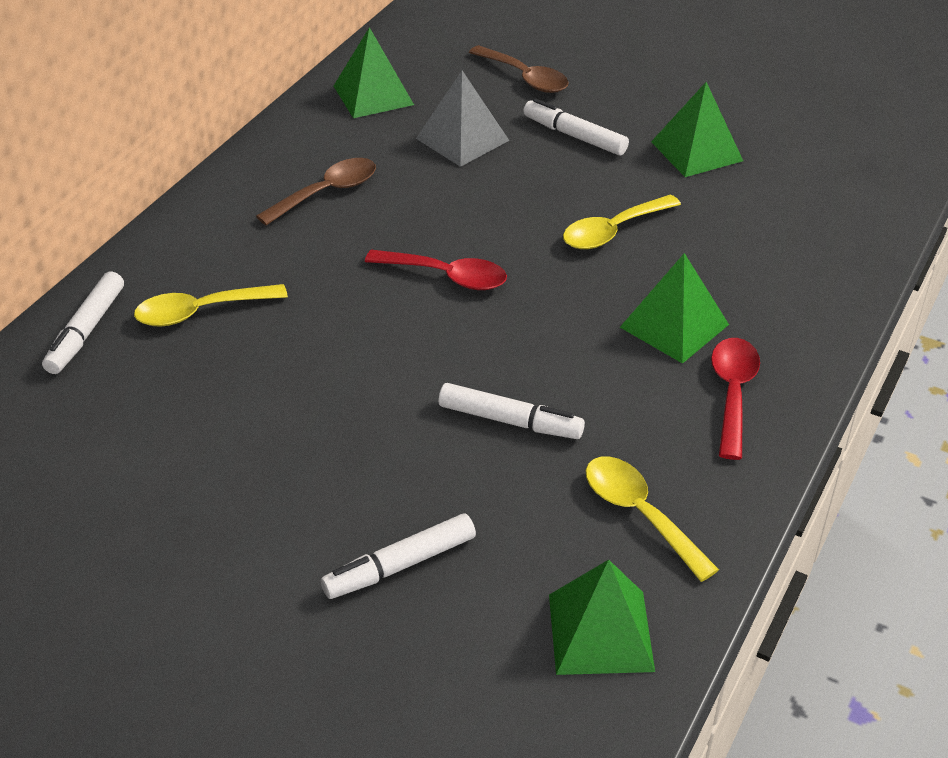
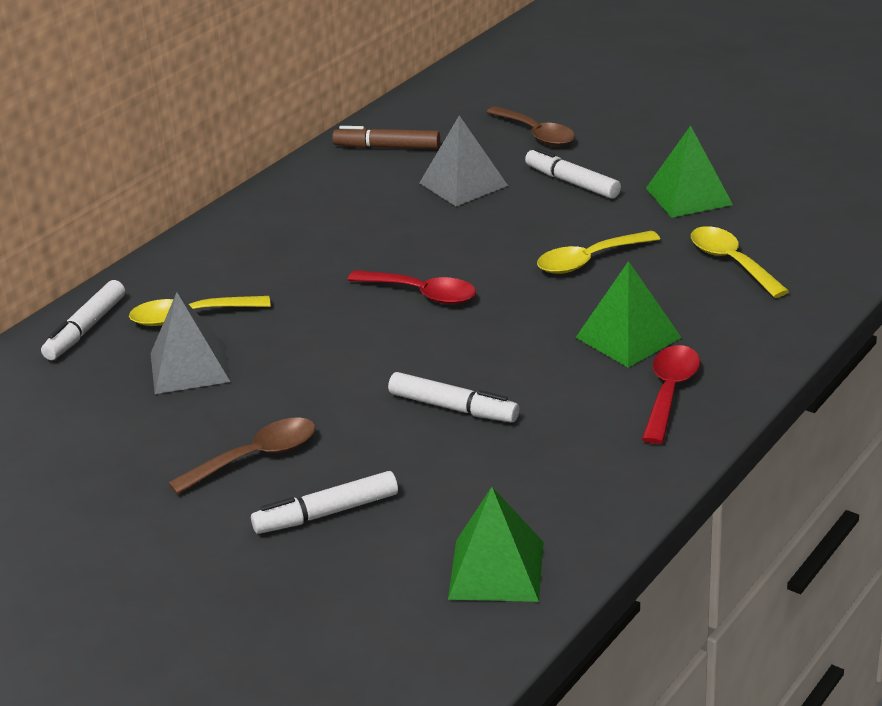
camera: 10 degrees right, 10 degrees down
brown spoon [256,158,376,225] -> brown spoon moved to [168,418,316,495]
green pyramid [334,27,414,118] -> brown marker [332,126,440,149]
yellow spoon [586,457,719,582] -> yellow spoon moved to [691,226,789,298]
none -> grey pyramid [151,292,230,394]

